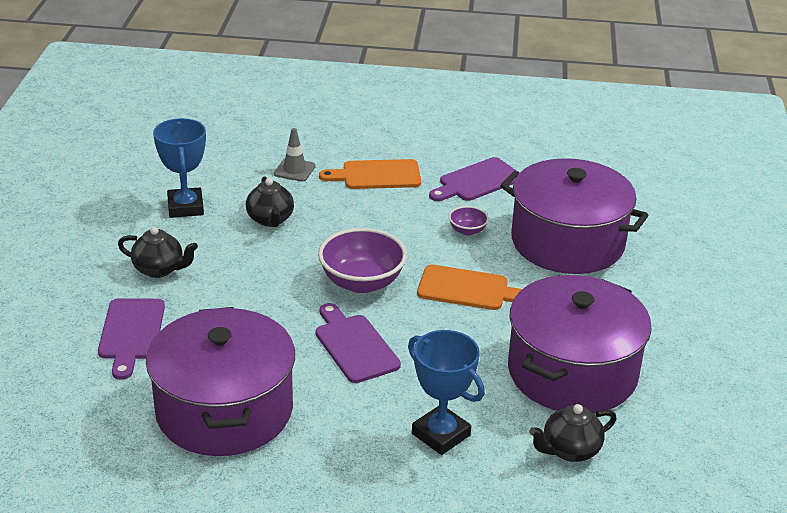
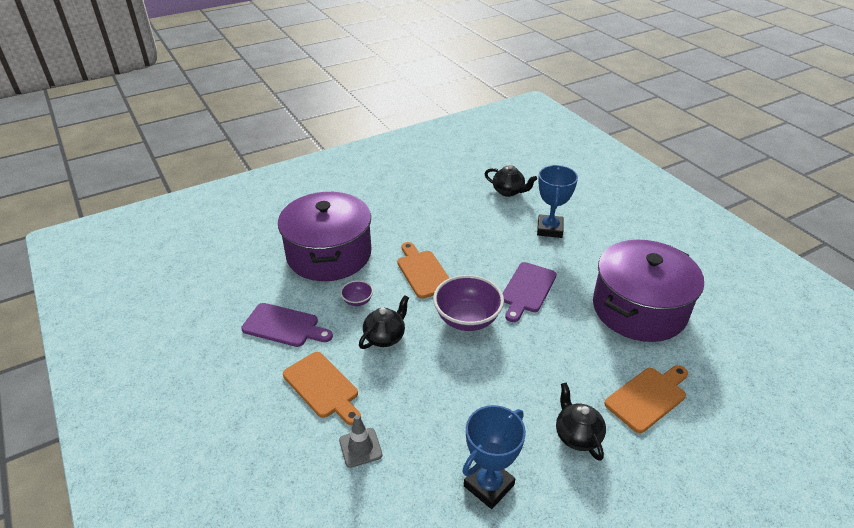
camera: 125 degrees left, 5 degrees up
purple cutting board [98,298,165,380] -> orange cutting board [604,365,688,433]
black teapot [246,176,294,227] -> black teapot moved to [359,295,409,349]
purple pot [508,275,652,413] -> none

